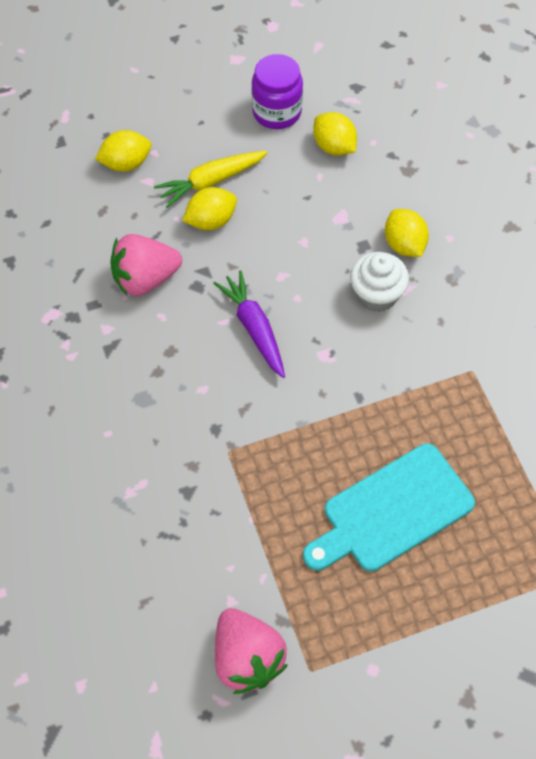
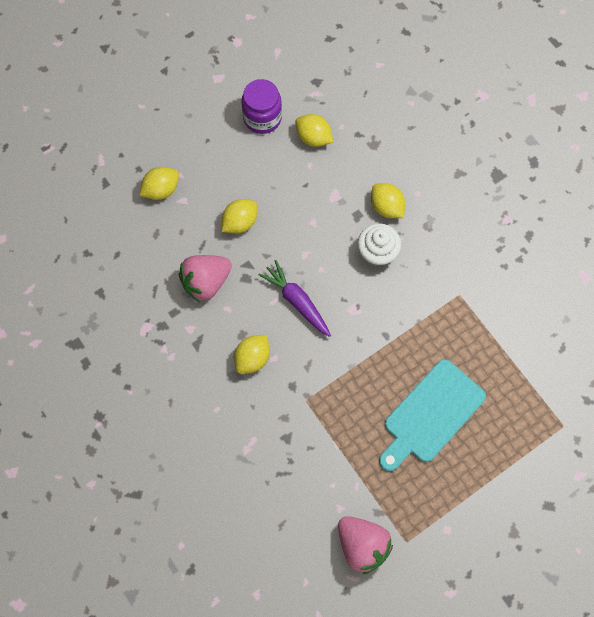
camera: 15 degrees left, 10 degrees up
yellow carrot [154,151,268,208] -> none
none -> yellow lemon [234,335,270,374]

